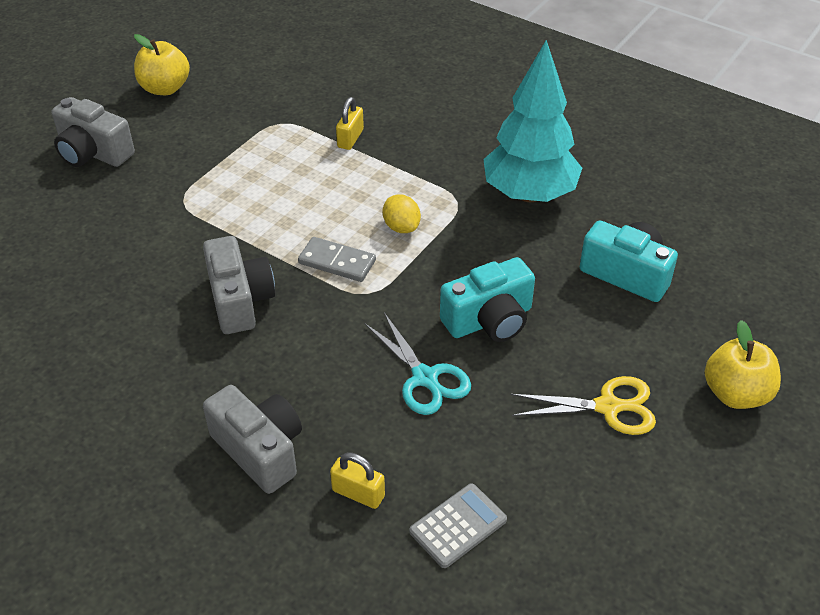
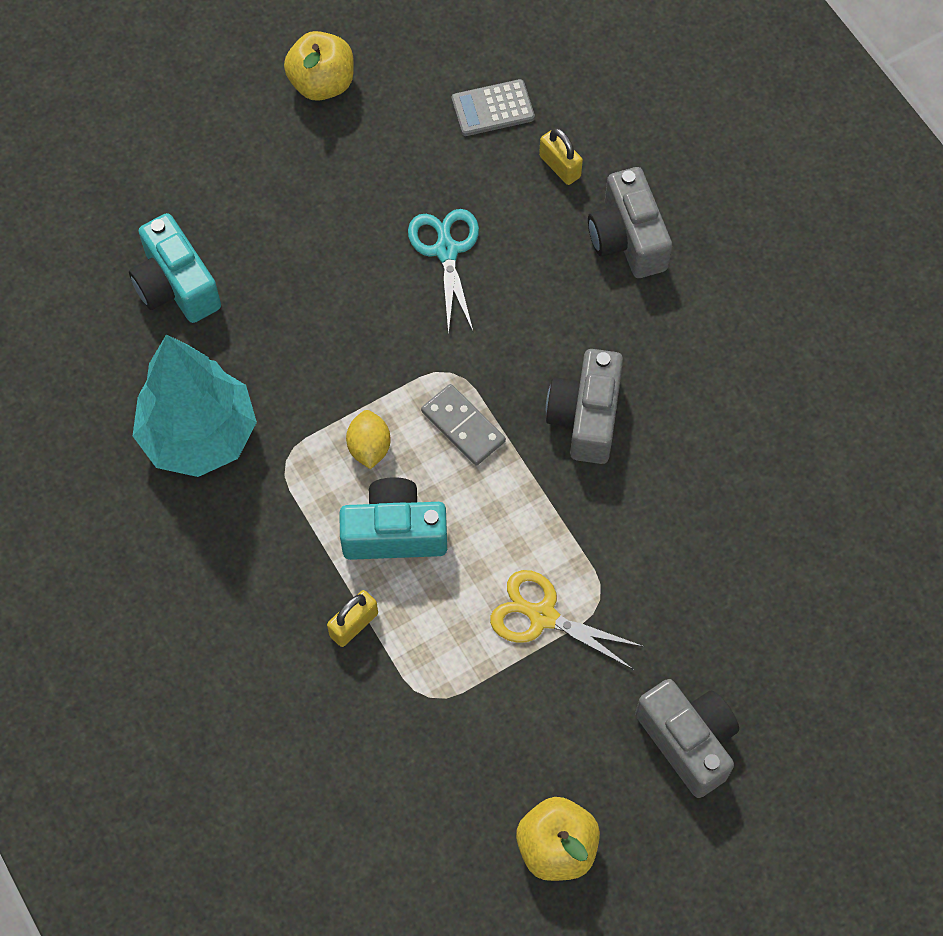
camera: 155 degrees left, 20 degrees up
turquoise camera [440,257,535,342] -> turquoise camera moved to [339,477,447,560]
yellow scissors [511,376,656,435] -> yellow scissors moved to [490,570,645,670]
yellow apple [705,320,781,409] -> yellow apple moved to [284,31,354,101]

